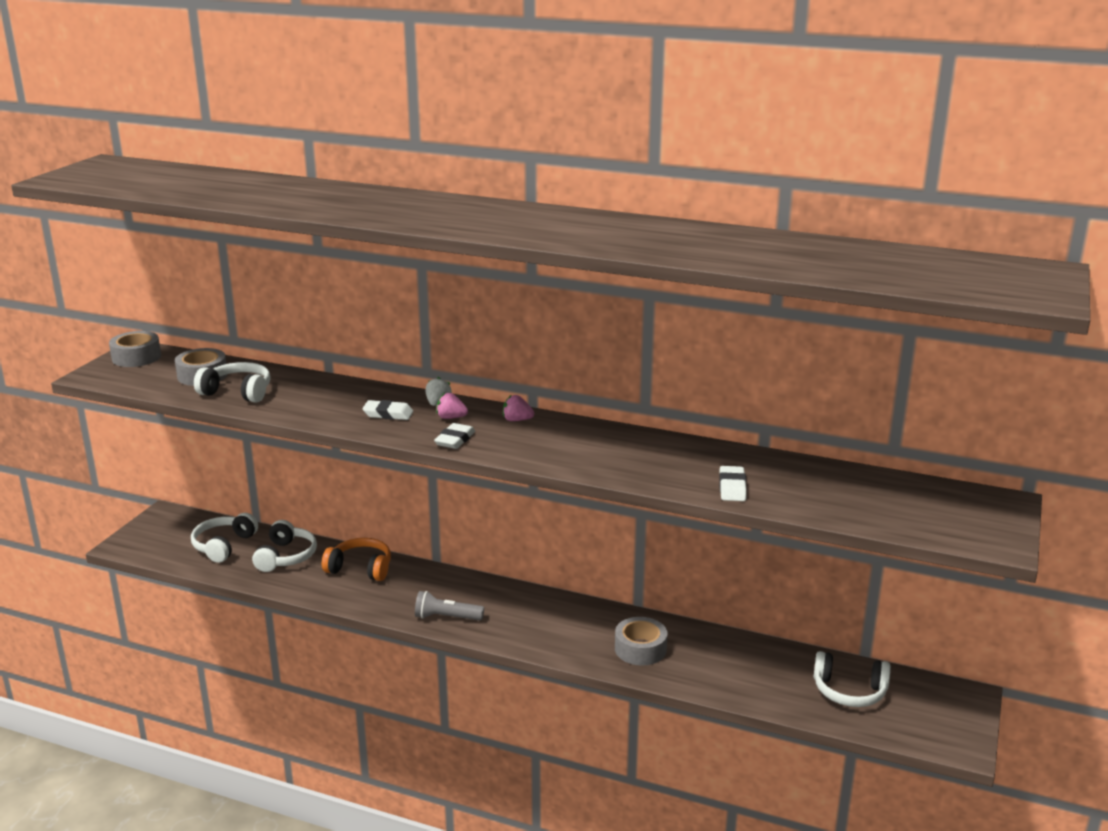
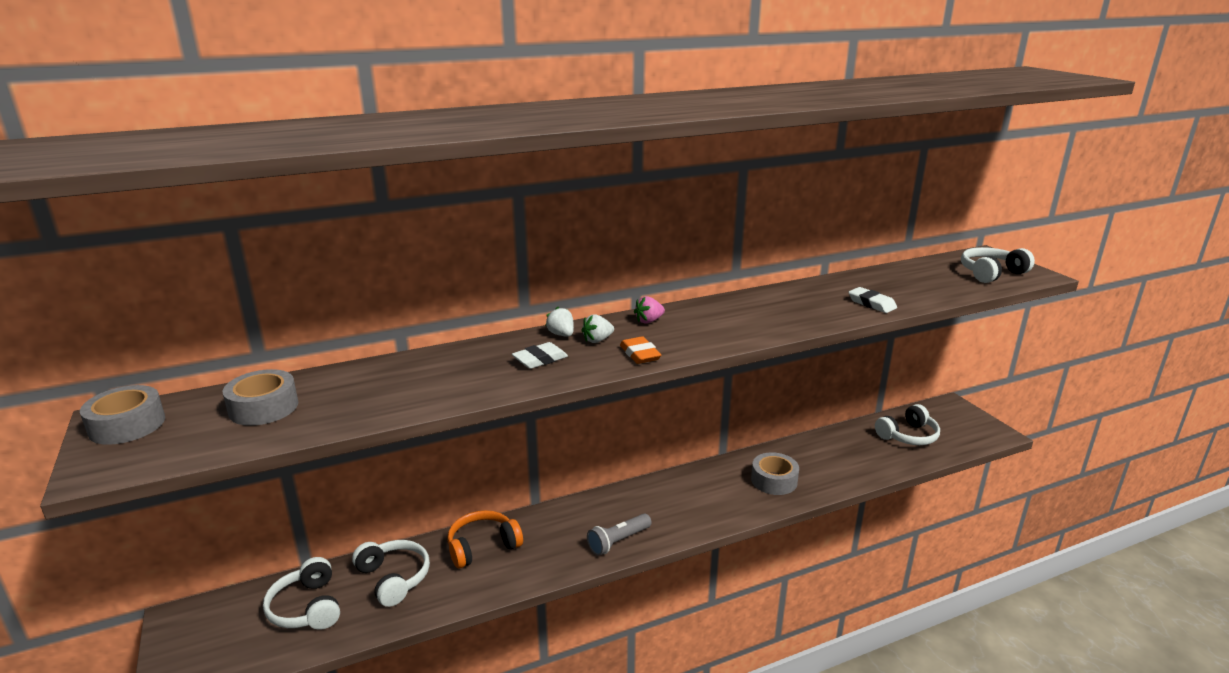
camera: 45 degrees left, 0 degrees up
white headphones [194,362,271,403] -> white headphones moved to [961,247,1035,283]
white eraser [434,423,475,449] -> orange eraser [620,336,662,364]
pink strawberry [436,393,468,419] -> white strawberry [581,314,614,343]

